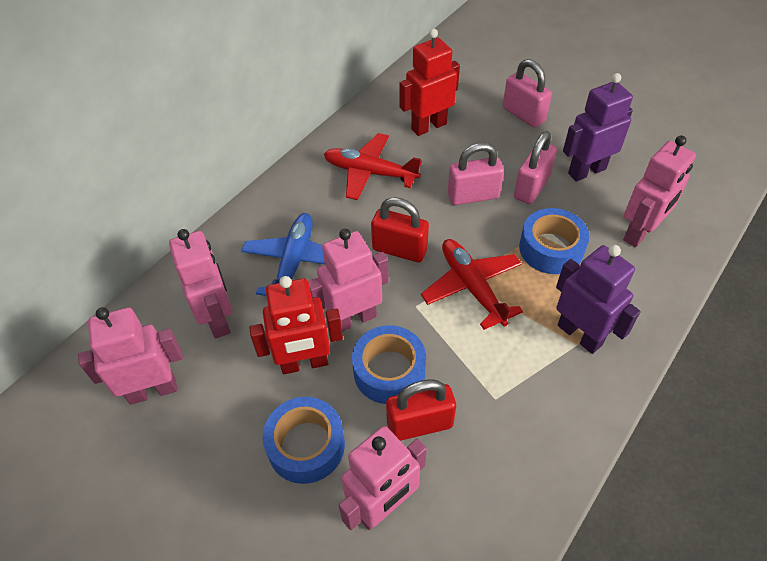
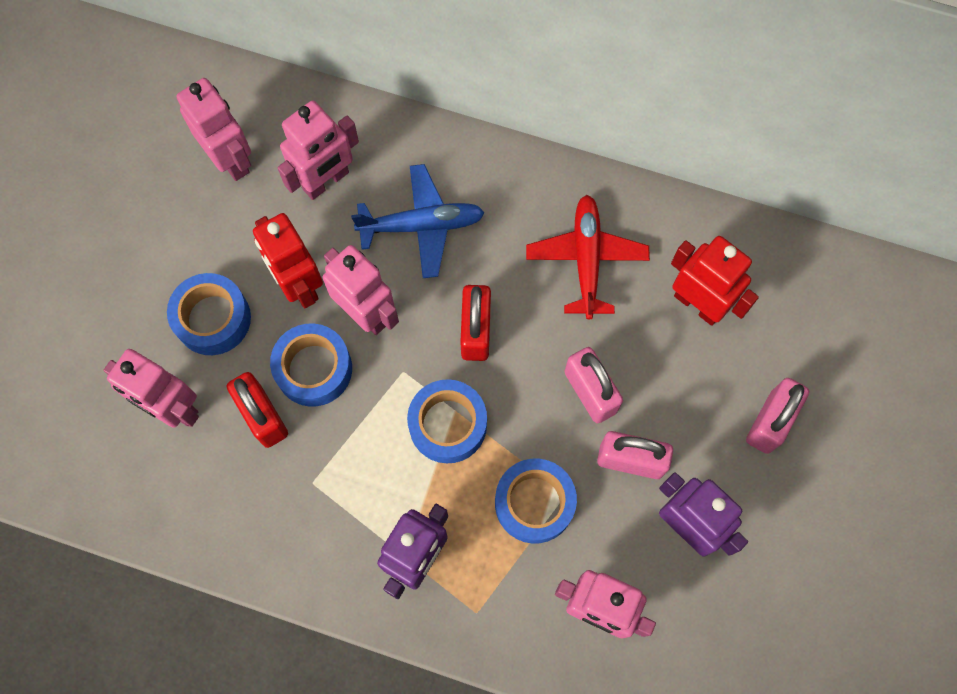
camera: 70 degrees right, 20 degrees up
red plane [421,239,523,330] -> blue tape [407,379,487,463]

